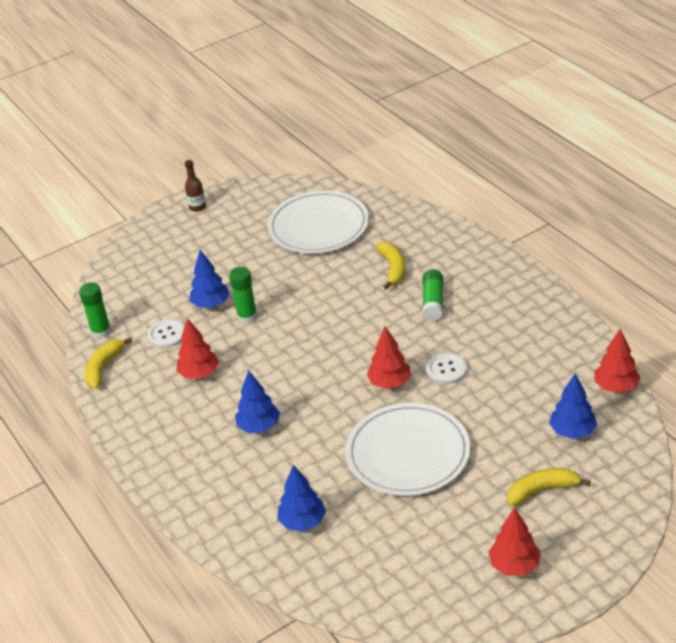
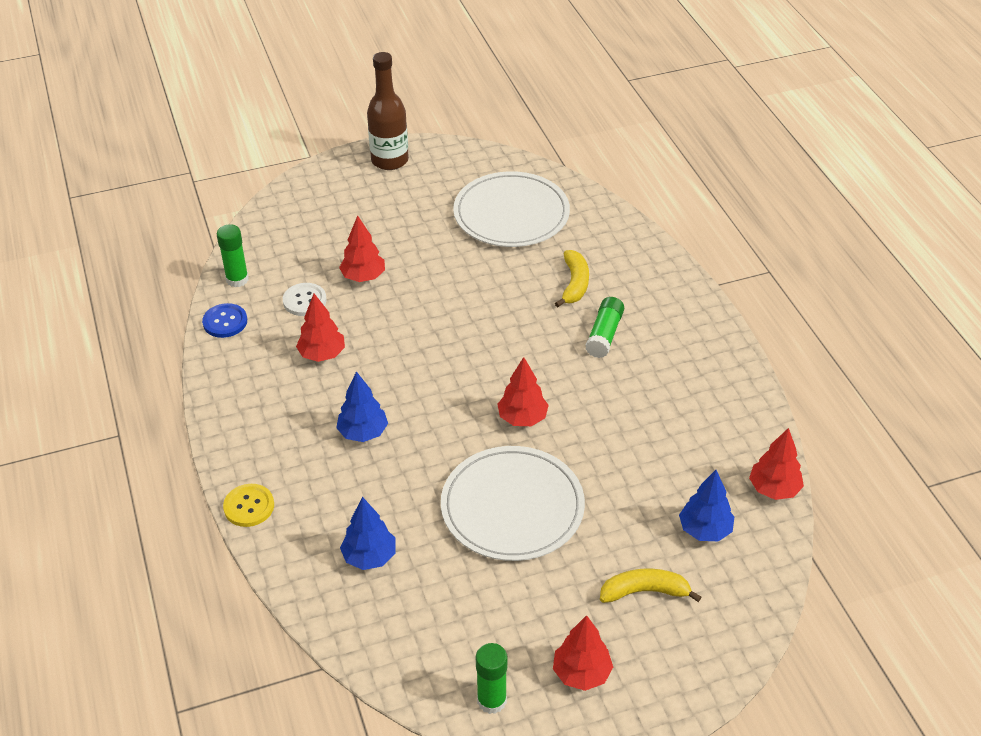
camera: 10 degrees right, 5 degrees up
yellow banana [85,337,133,389] -> blue button [202,303,247,338]
brown bottle [185,160,206,212] -> brown bottle [367,52,409,170], size x1.95
blue tree [189,250,230,308] -> red tree [339,215,385,282]
green glue stick [229,267,257,323] -> green glue stick moved to [476,643,508,714]
white button [426,353,467,384] -> none
none -> yellow button [223,484,274,527]

